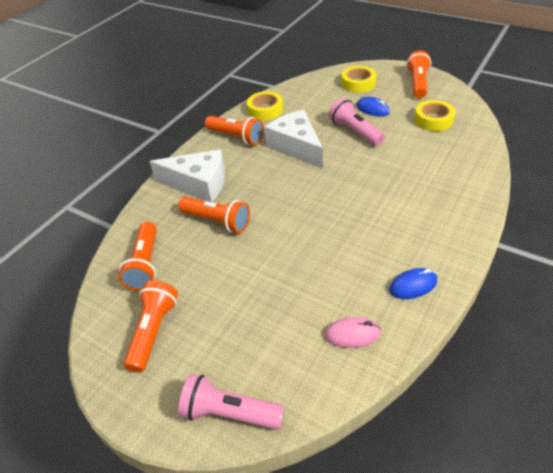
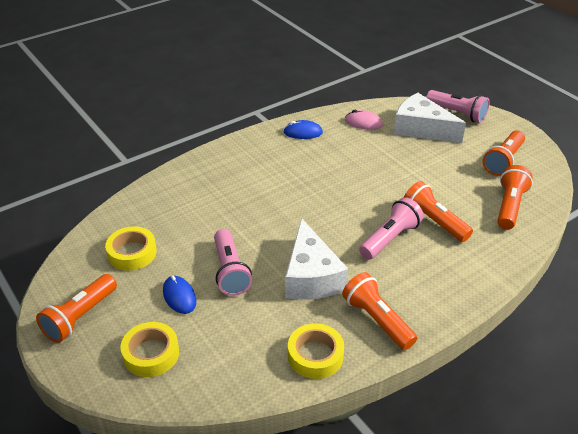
camera: 160 degrees left, 5 degrees down
white cheese [149,150,225,202] -> white cheese moved to [393,93,466,143]
none -> pink flashlight [359,197,424,260]

